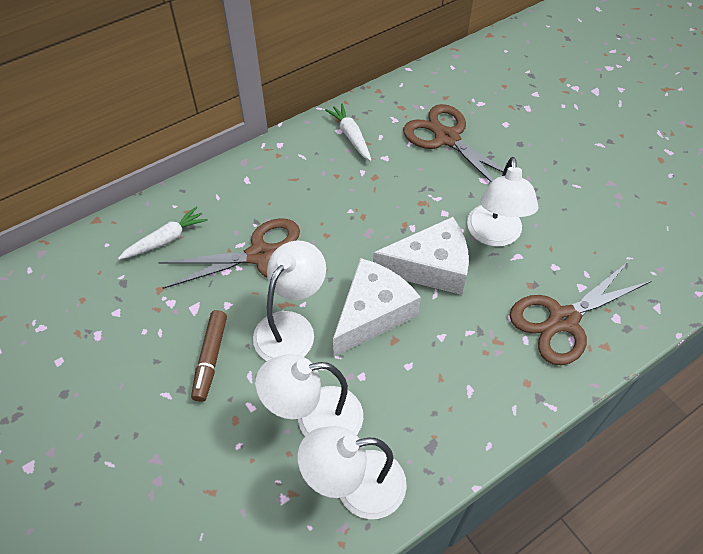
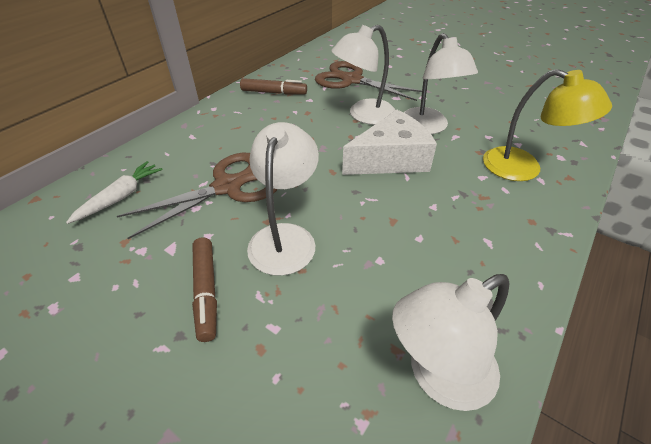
camera: 20 degrees left, 10 degrees down
white lamp [255,354,363,436] -> white lamp moved to [331,25,395,125]
white carrot [325,104,372,161] -> brown marker [240,78,307,95]
white cheese [333,258,421,356] -> none
brown scissors [509,262,652,365] -> yellow lamp [483,69,612,181]

